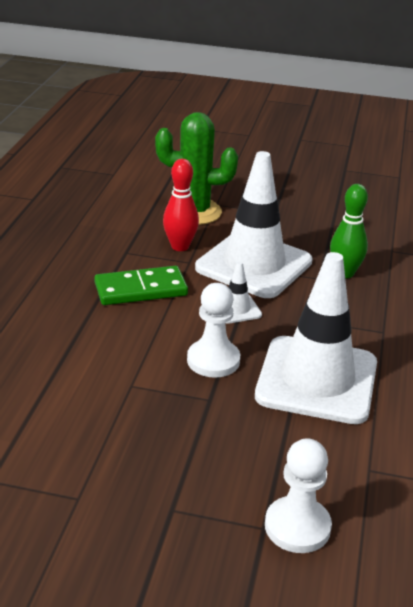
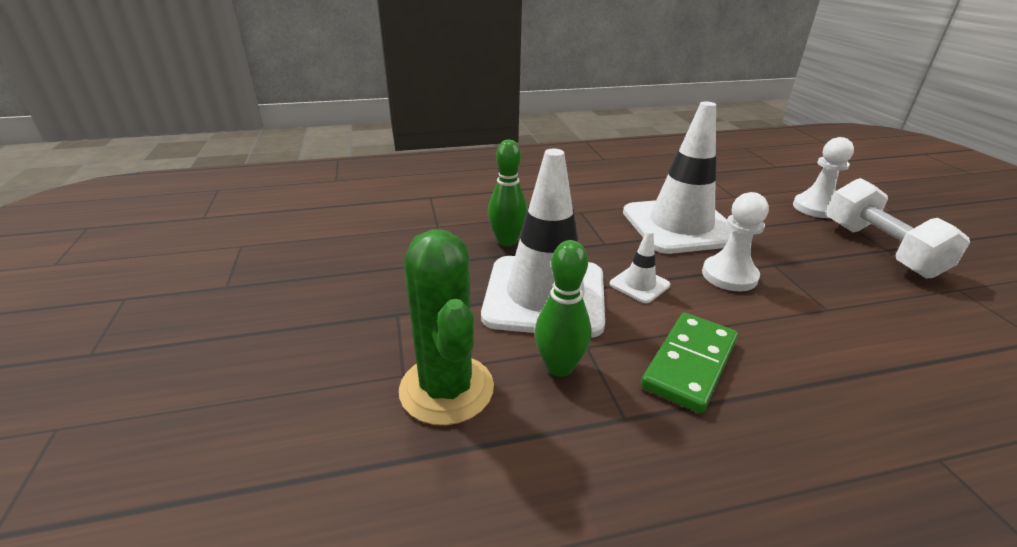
camera: 115 degrees left, 0 degrees up
green domino [94,266,188,305] -> green domino turned 75 degrees clockwise [641,313,738,413]
red bowling pin [163,159,199,251] -> green bowling pin [535,240,591,377]
none -> white dumbbell [827,178,970,279]

